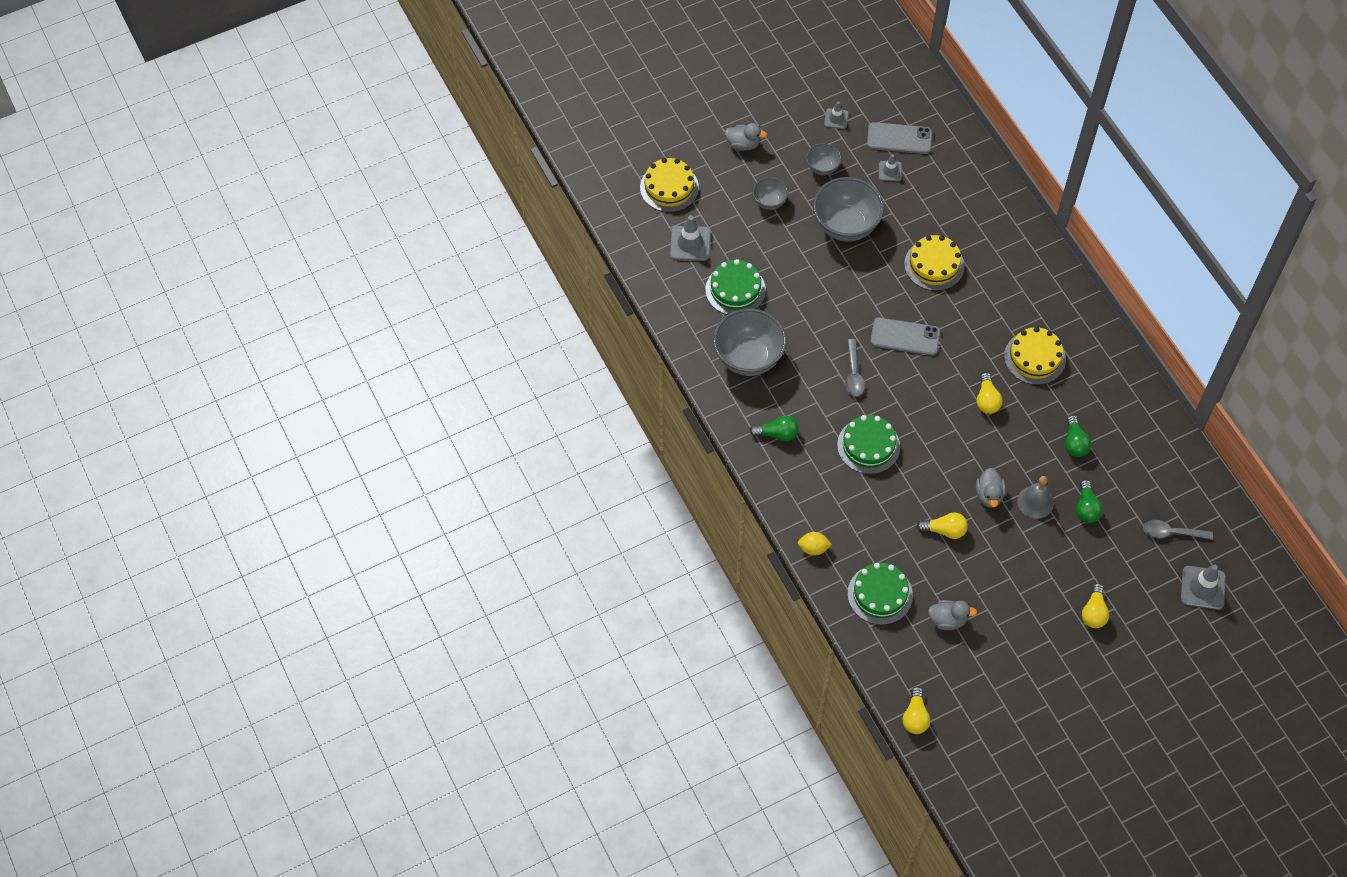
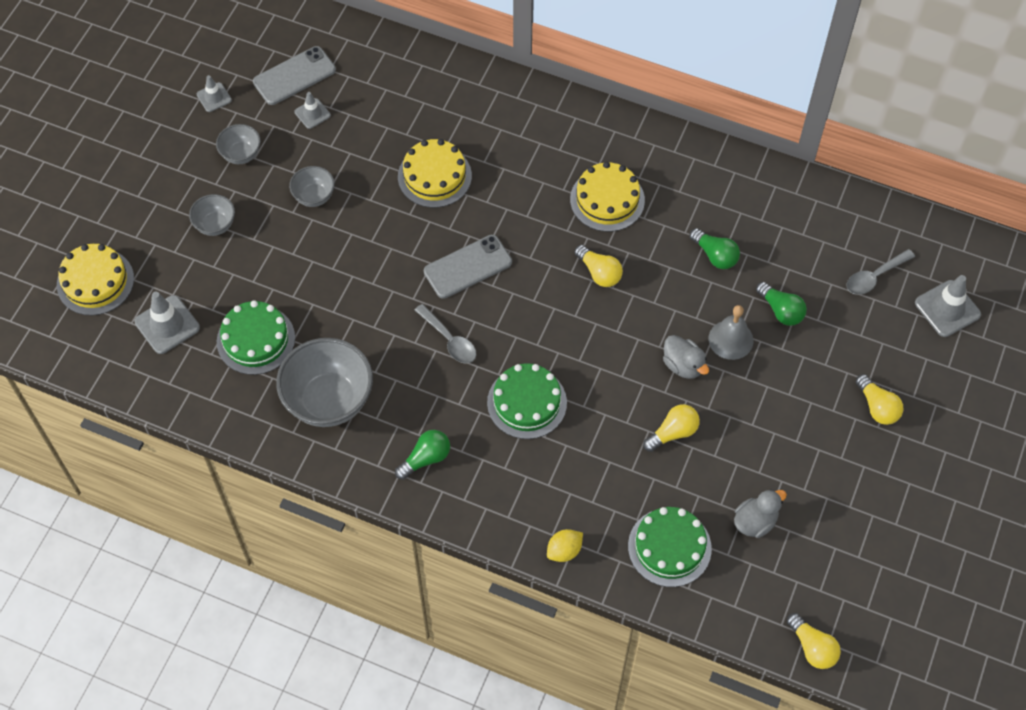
camera: 40 degrees left, 0 degrees up
grey duck [725,123,767,151] -> none
grey bowl [813,177,884,242] -> grey bowl [289,166,335,207], size x0.51

